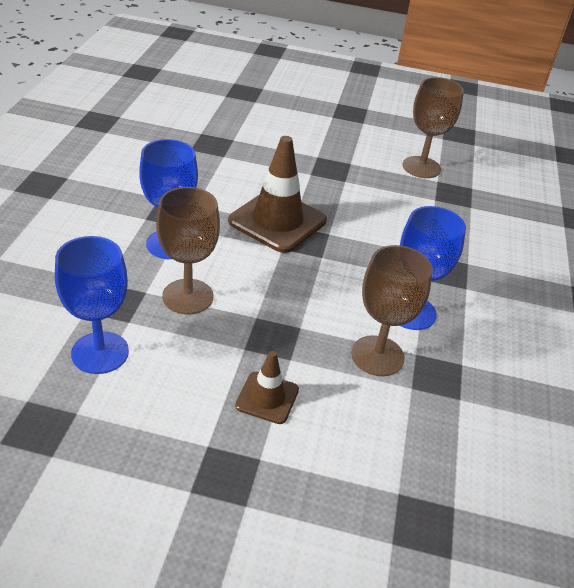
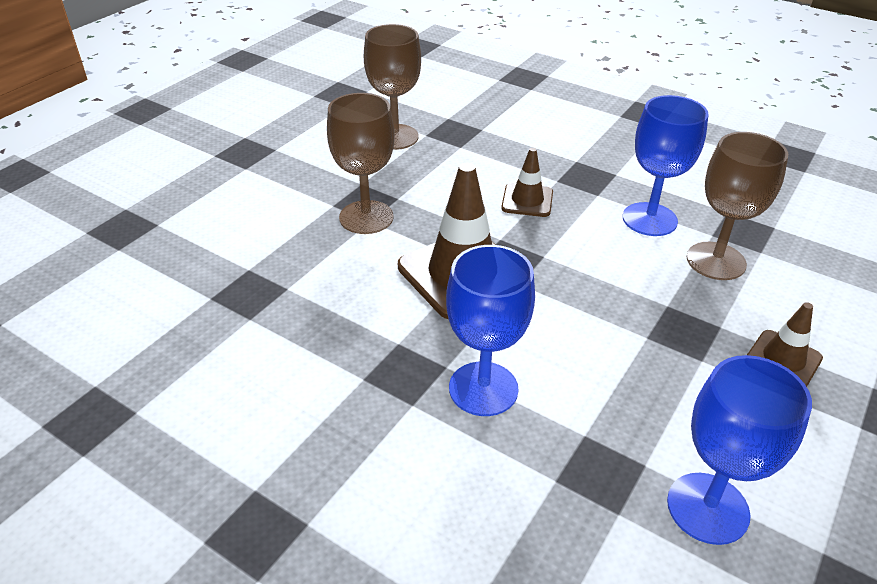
camera: 65 degrees left, 0 degrees up
brown goblet [156,187,220,315] -> brown goblet moved to [327,93,395,234]
none -> brown traffic cone [501,148,553,217]

